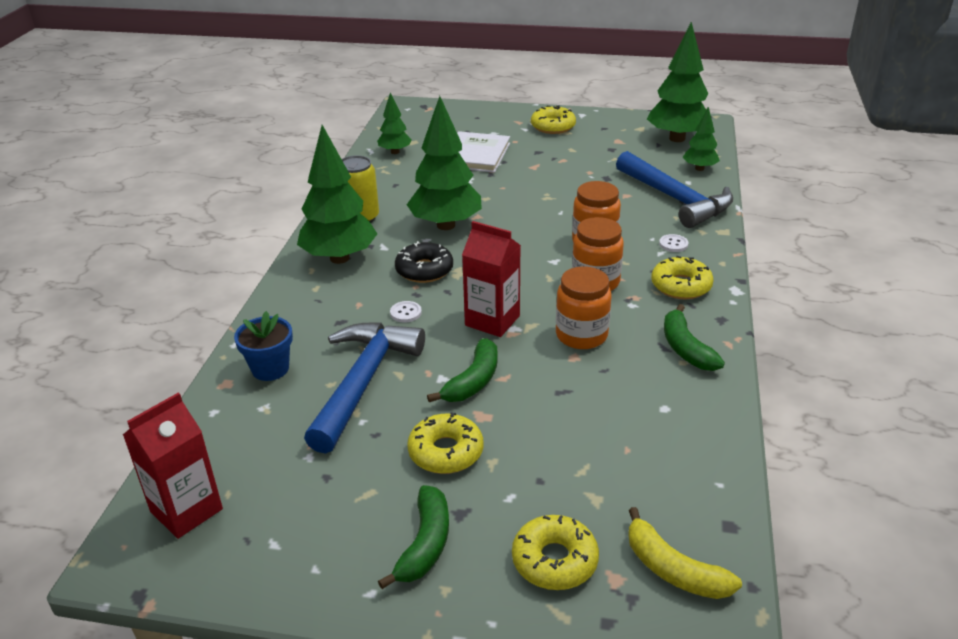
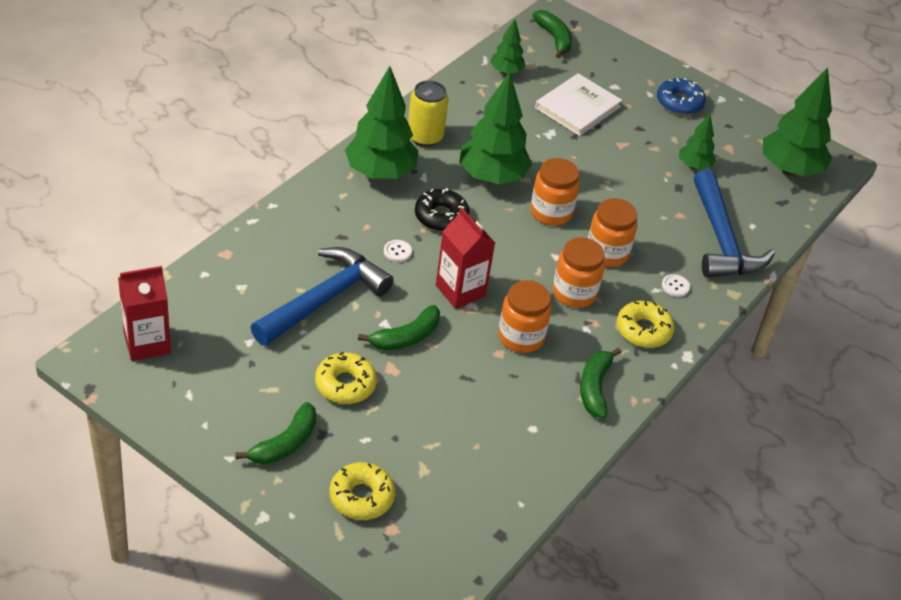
camera: 20 degrees right, 10 degrees up
blue flower pot [234,311,293,381] -> none
yellow donut [531,106,576,134] -> blue donut [657,78,706,115]
yellow banana [628,507,742,599] -> none
green tree [683,107,720,171] -> green tree moved to [679,114,716,169]
none -> orange jar [530,158,580,226]
none -> green banana [533,10,572,58]

